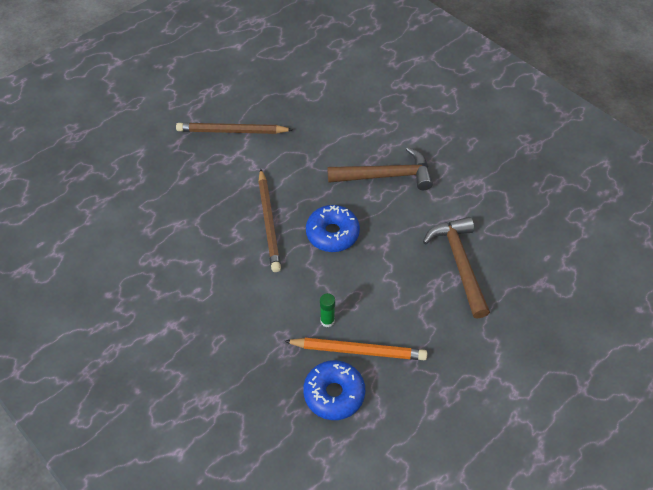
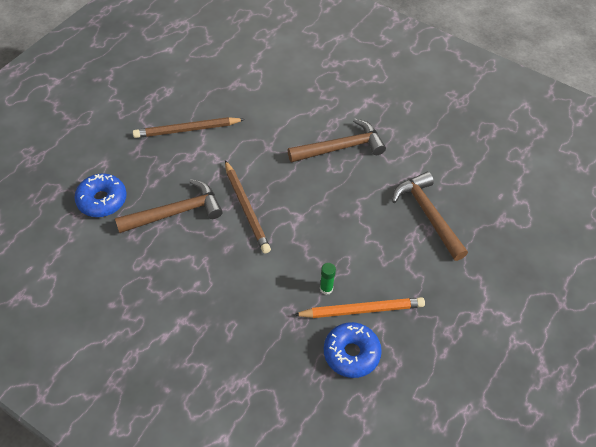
camera: 15 degrees left, 0 degrees up
blue donut [306,205,360,252] -> blue donut moved to [74,173,127,217]
none -> brown hammer [115,179,223,233]

